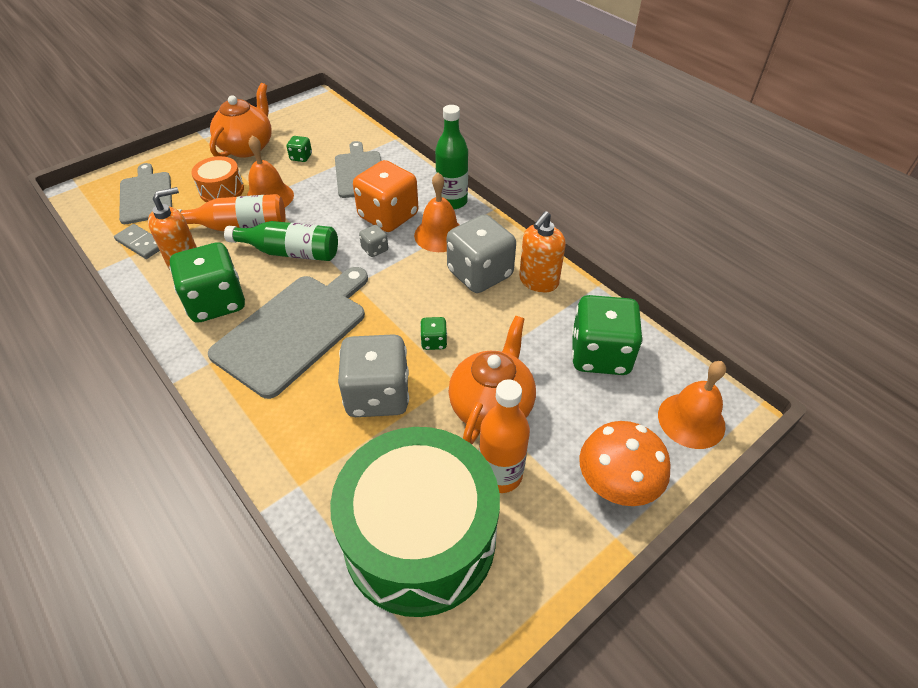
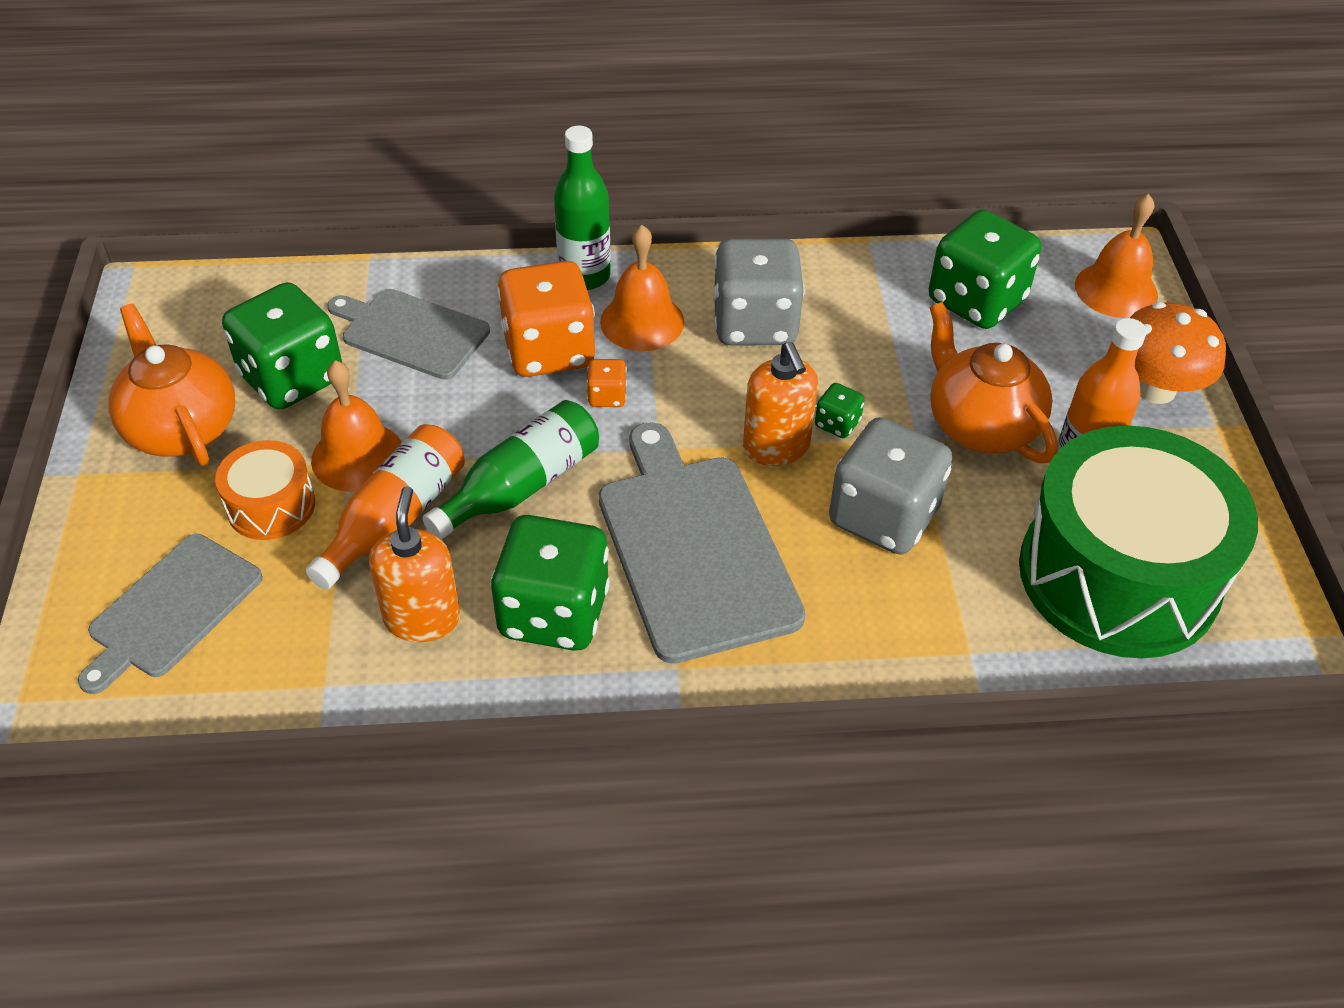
camera: 55 degrees left, 0 degrees up
grey domino [114,224,160,259] -> none
grey cutting board [119,163,172,224] -> grey cutting board turned 75 degrees counterclockwise [78,534,263,694]
green dice [287,136,312,162] -> green dice [222,282,342,410], size x2.29
grey dice [359,225,388,257] -> orange dice [587,359,627,407]
orange soap dispenser [519,211,566,293] -> orange soap dispenser moved to [743,342,818,466]

